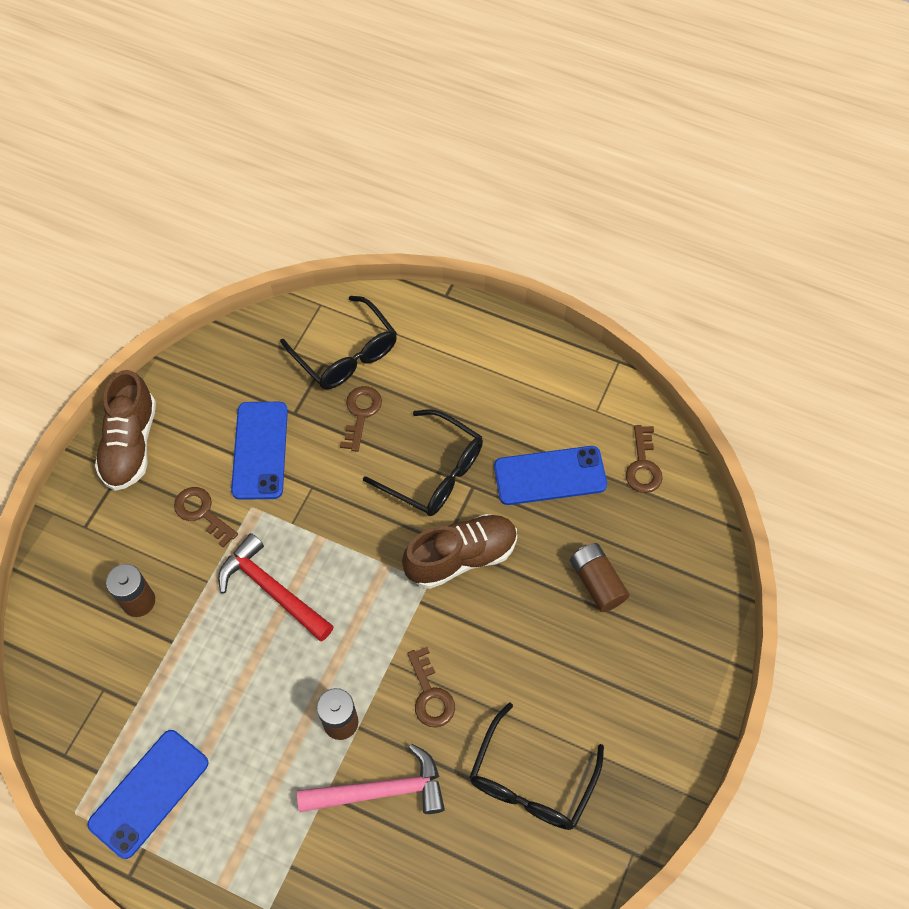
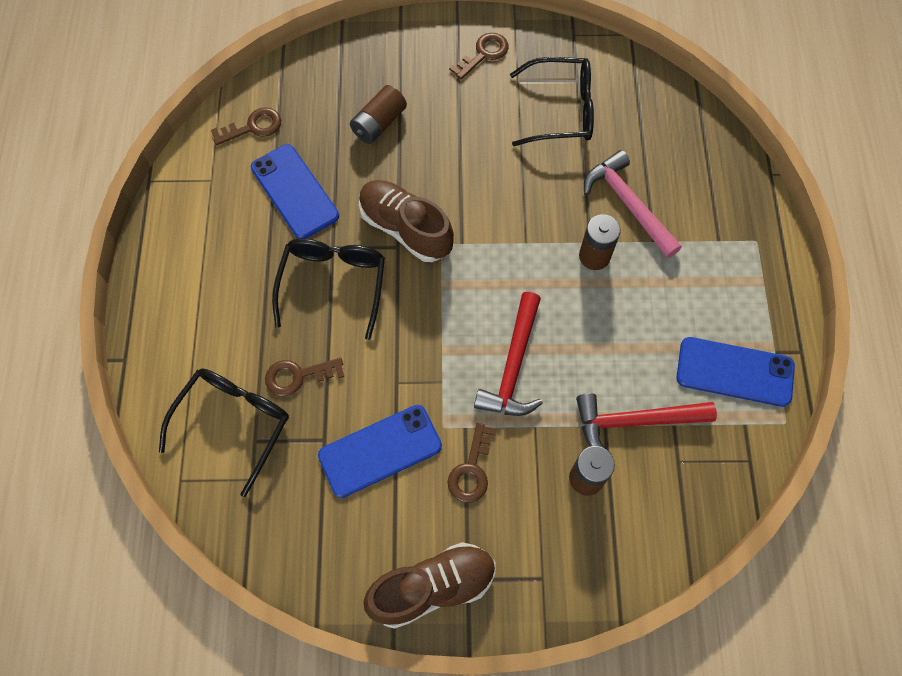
camera: 115 degrees left, 5 degrees up
brown key [407,647,455,728] -> brown key moved to [449,33,508,80]
none -> red hammer [576,393,717,455]

